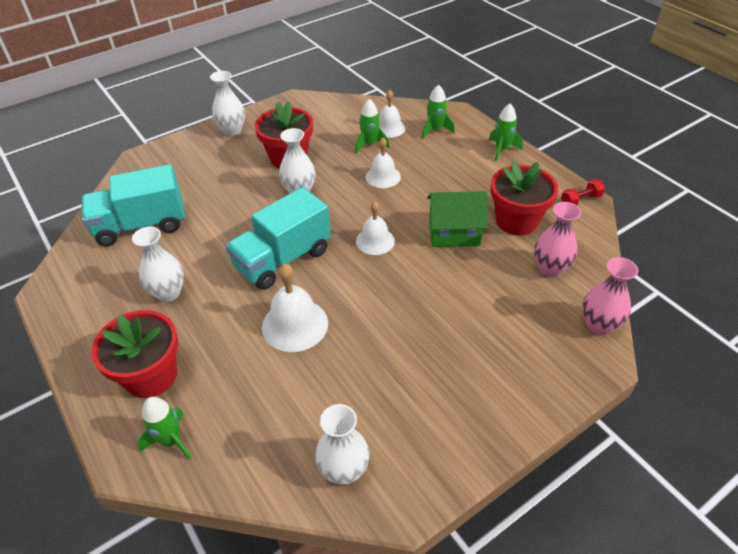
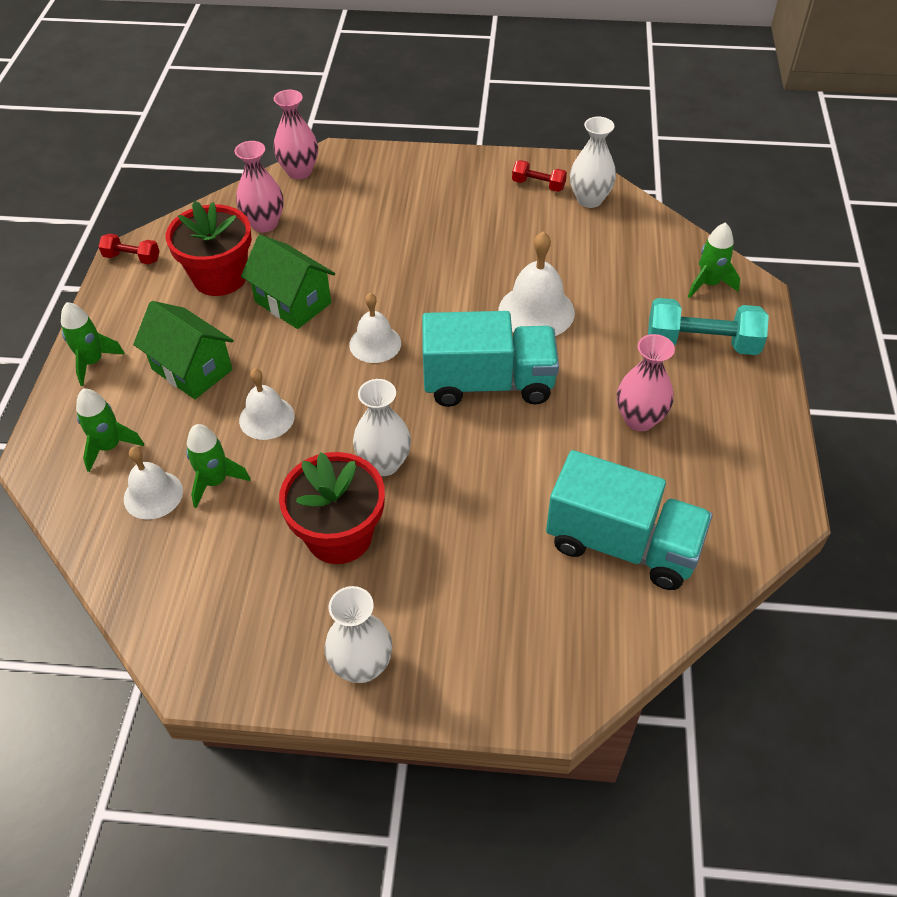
camera: 140 degrees left, 5 degrees up
red flower pot [91,310,178,398] -> turquoise dumbbell [648,298,769,355]
white vase [132,227,184,302] -> pink vase [617,334,675,431]
none -> green house [133,301,234,399]
none -> red dumbbell [512,160,567,192]

